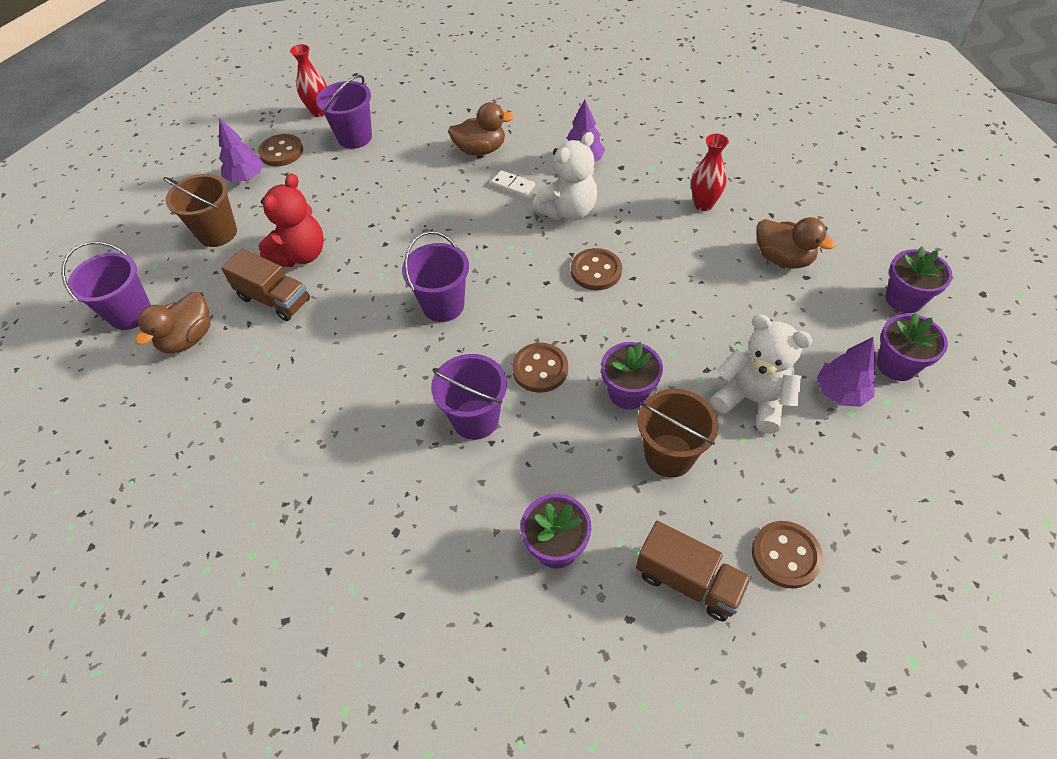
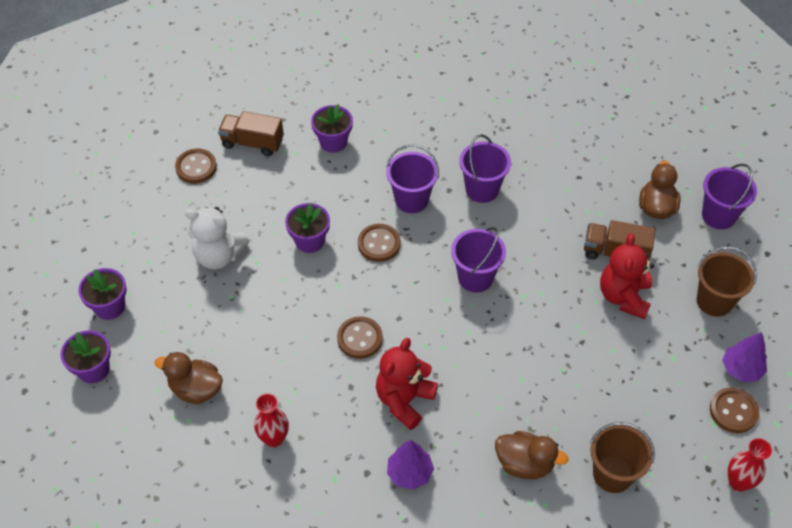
camera: 160 degrees right, 0 degrees up
purple bucket [316,75,372,149] -> purple bucket moved to [459,134,511,203]
brown duck [448,102,514,156] -> brown duck turned 135 degrees counterclockwise [495,431,569,479]
white domino [491,170,535,197] -> none
white teddy bear [532,132,597,221] -> red teddy bear [376,338,438,430]
brown bucket [638,389,718,478] -> brown bucket moved to [590,422,655,493]
purple tree [817,337,876,407] -> none

